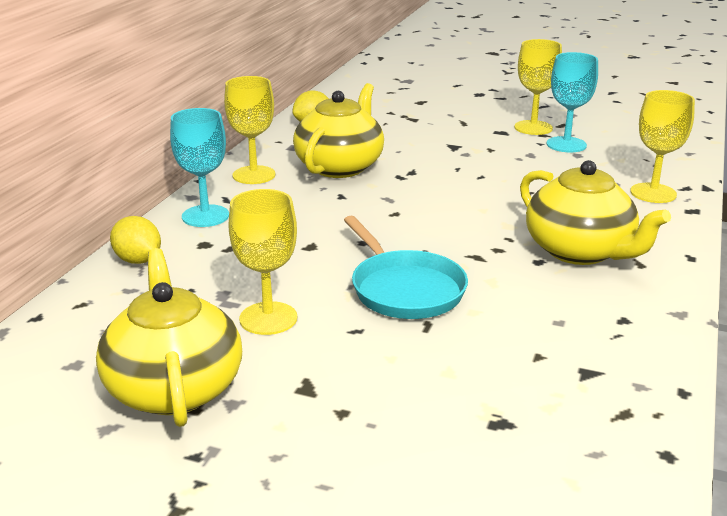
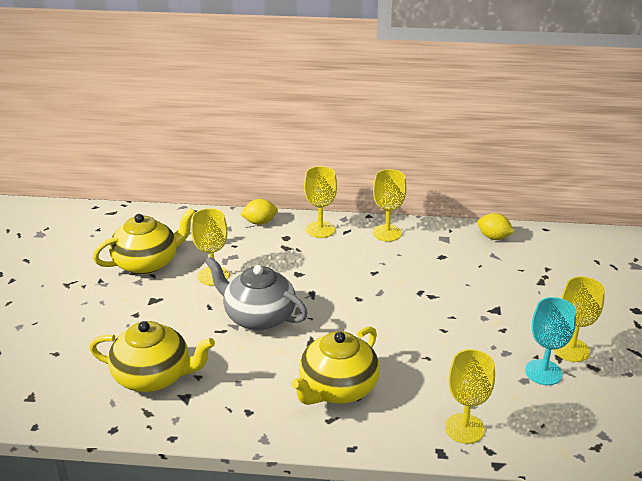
camera: 75 degrees right, 5 degrees up
yellow lemon [110,216,161,264] -> yellow lemon turned 45 degrees clockwise [240,199,277,225]
turquoise goblet [170,108,229,227] -> yellow goblet [304,166,337,238]
yellow teapot [293,83,384,178] -> yellow teapot moved to [89,321,215,392]
turquoise pan [344,216,468,319] -> grey teapot [205,257,308,331]

